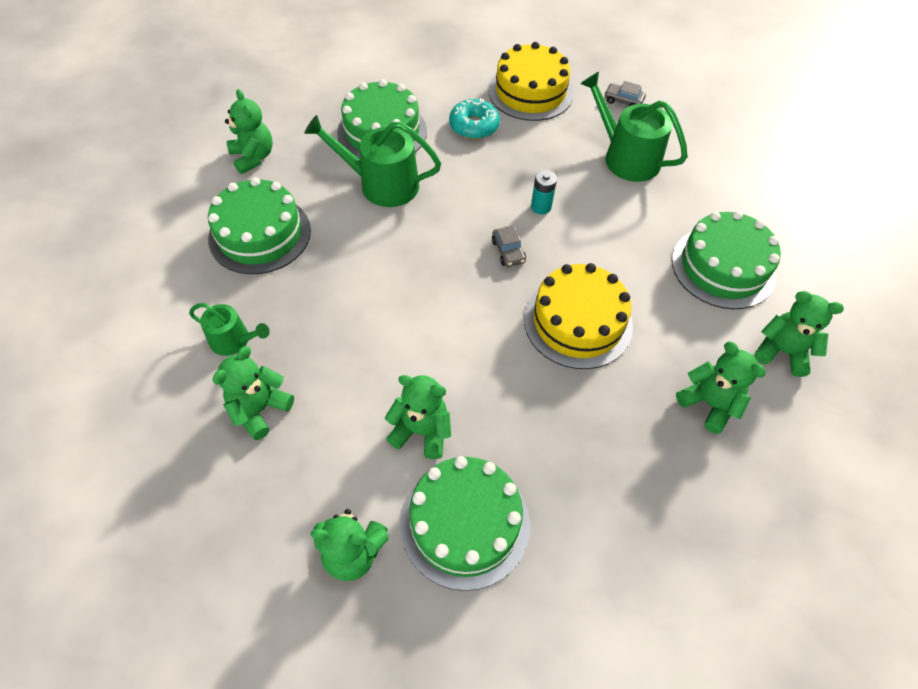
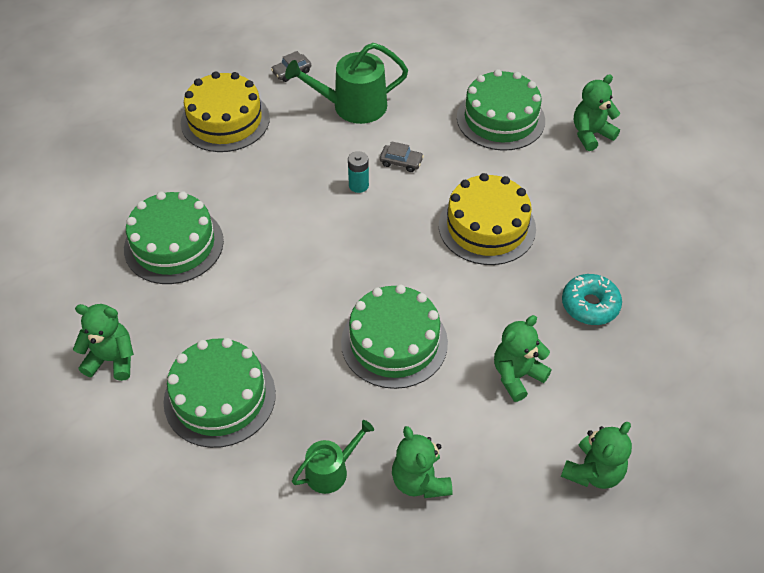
camera: 55 degrees left, 5 degrees down
green watering can [304,115,441,207] -> none
green cake [400,456,530,591] -> green cake moved to [341,284,448,389]
turquoise donut [449,98,500,139] -> turquoise donut moved to [562,274,622,325]
grey car [492,226,526,267] -> grey car moved to [380,141,424,172]
green teddy bear [676,342,766,434] -> none

